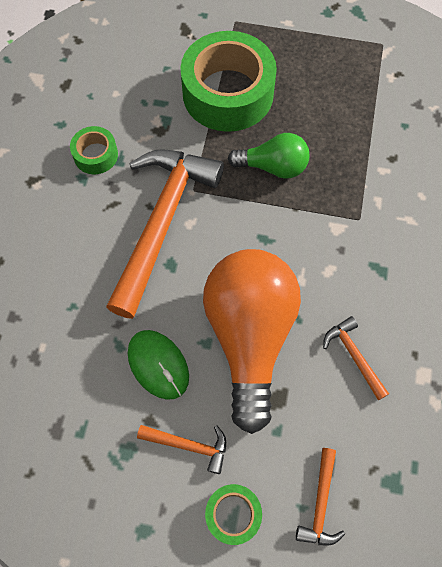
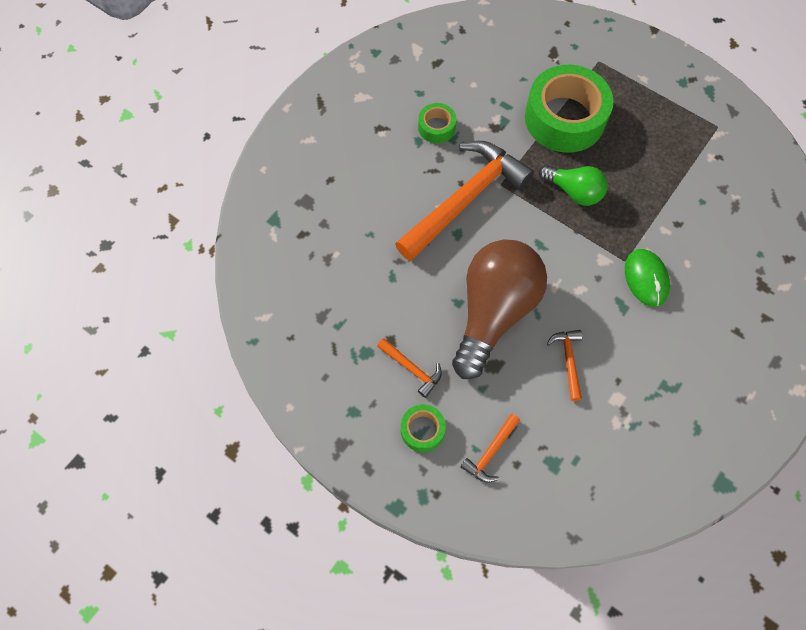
camera: 25 degrees right, 0 degrees up
green mouse [128,330,189,400] -> green mouse moved to [625,249,670,307]
orange light bulb [203,249,301,434] -> brown light bulb [452,240,547,379]

